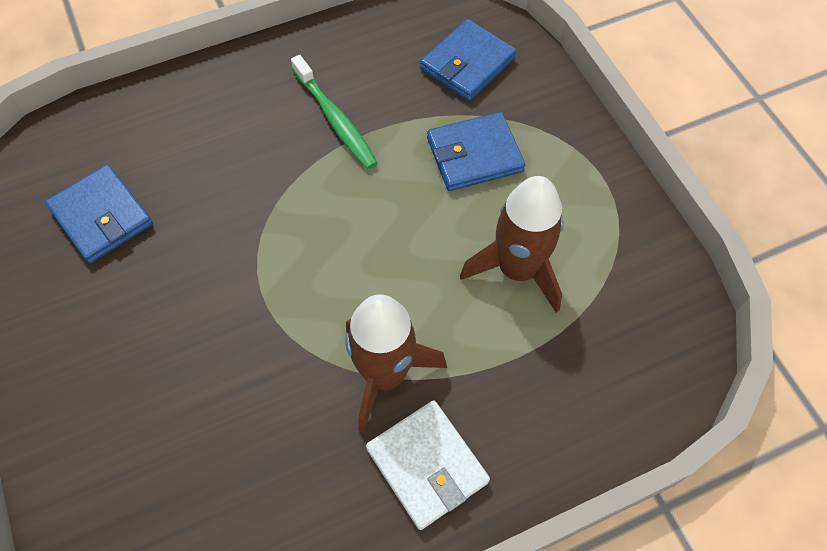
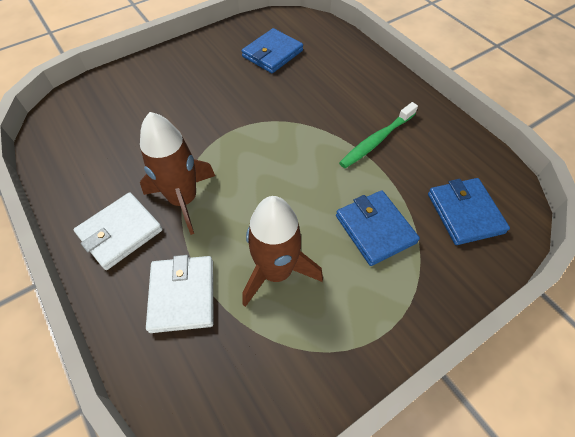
camera: 80 degrees right, 5 degrees down
blue wallet [420,19,517,101] -> blue wallet turned 45 degrees clockwise [428,178,510,245]
none -> white wallet [146,255,214,333]

